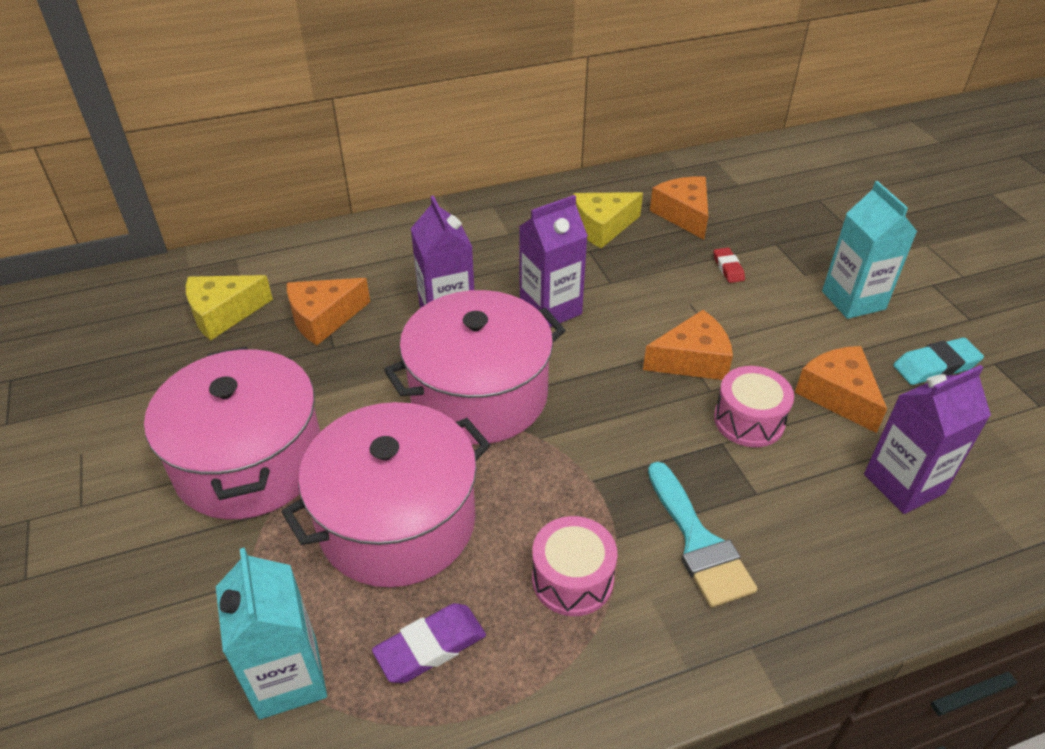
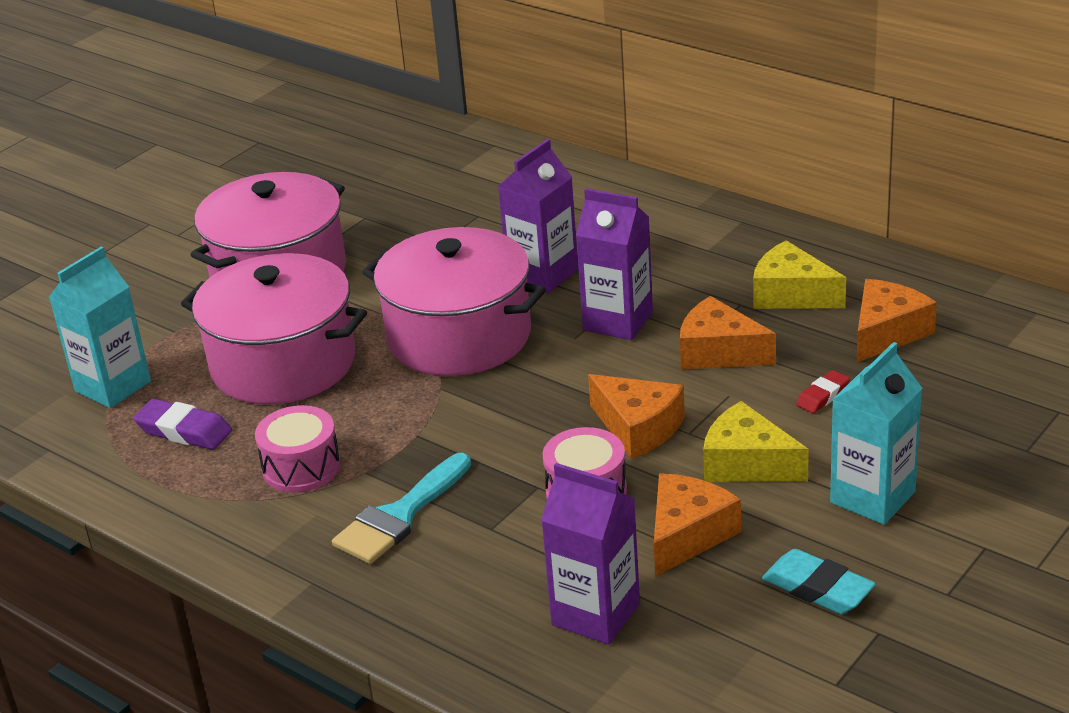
camera: 60 degrees right, 10 degrees down
yellow cheese [186,275,273,340] -> yellow cheese moved to [703,401,809,482]
orange cheese [287,278,370,345] -> orange cheese moved to [680,296,776,369]

